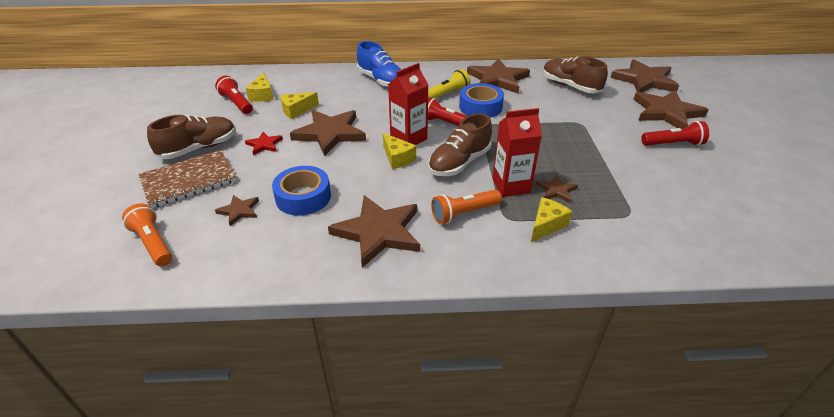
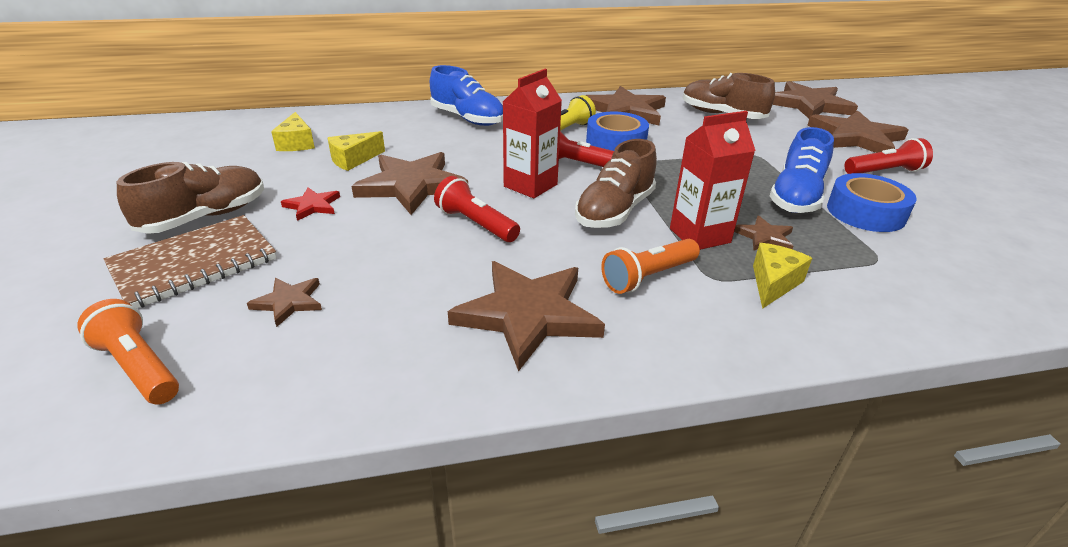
camera: 10 degrees left, 5 degrees down
red flashlight [215,76,253,114] -> red flashlight moved to [434,176,520,242]
blue tape [272,166,331,216] -> blue tape moved to [827,173,917,232]
yellow cheese [383,133,416,169] -> none
none -> blue shoe [770,127,834,213]

